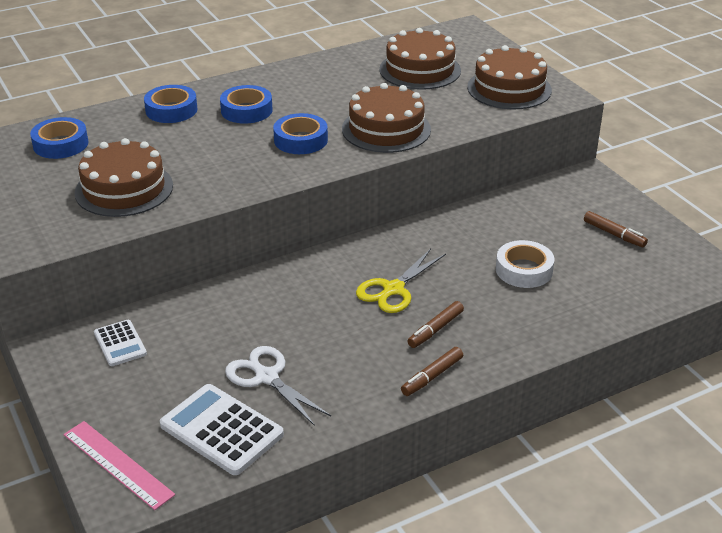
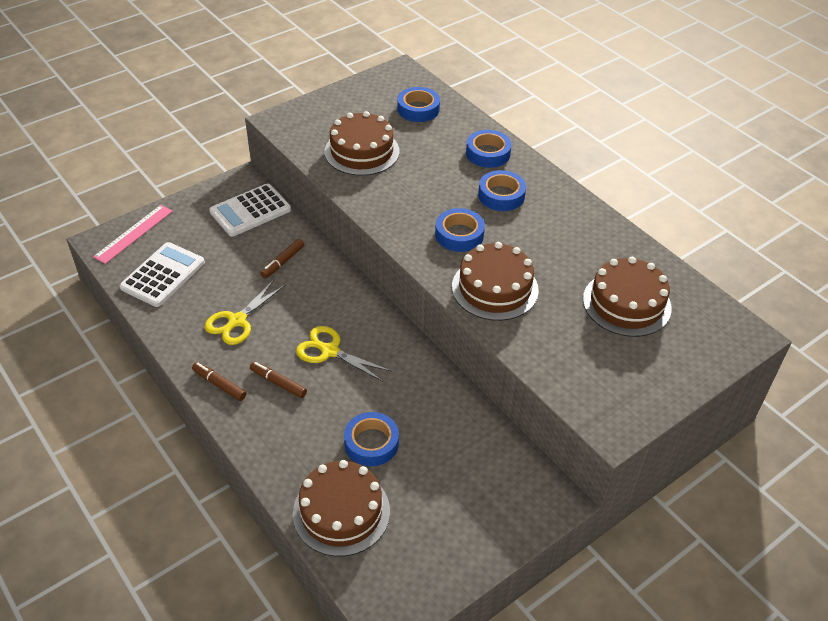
camera: 80 degrees right, 10 degrees up
white calculator [94,320,147,366] -> white calculator [209,183,291,237], size x1.72
white scissors [225,346,331,426] -> none
brown cake [467,45,552,109] -> brown cake moved to [293,460,390,556]
white tape [496,240,555,288] -> blue tape [344,412,399,466]
brown marker [584,211,648,248] -> brown marker moved to [260,239,304,278]
none -> yellow scissors [205,280,286,345]

